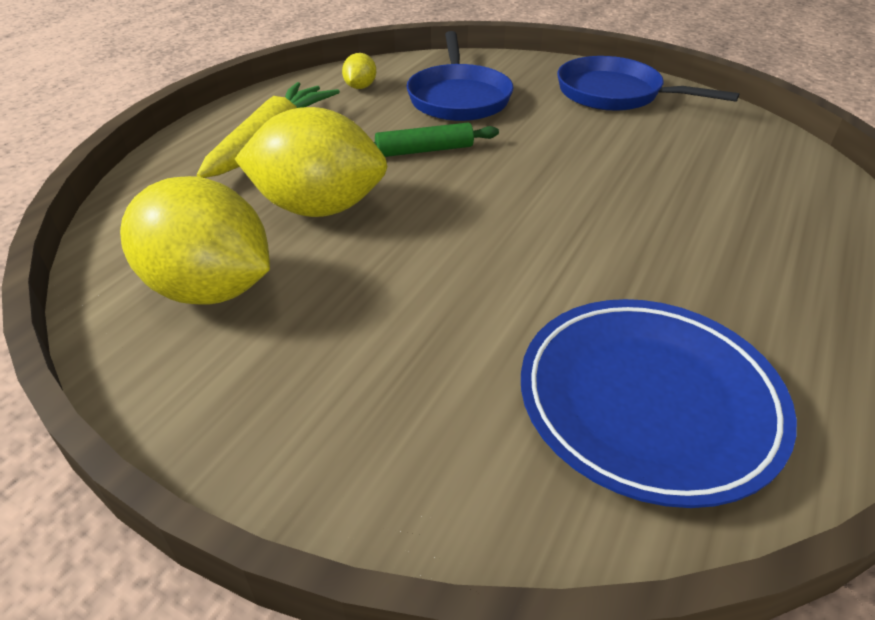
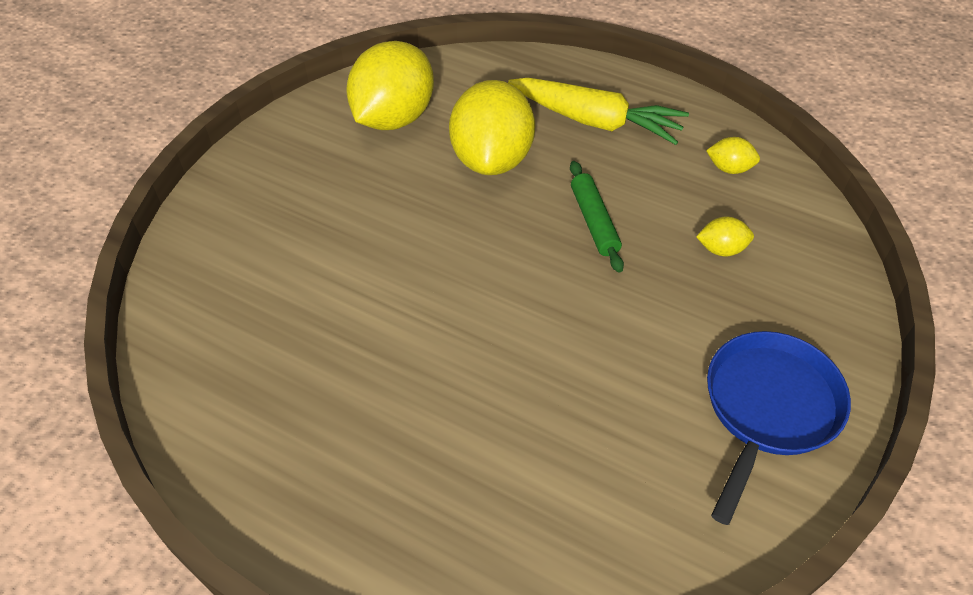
camera: 90 degrees right, 10 degrees up
blue pan [406,31,513,121] -> yellow lemon [696,216,754,257]
blue plate [521,299,797,508] -> none

